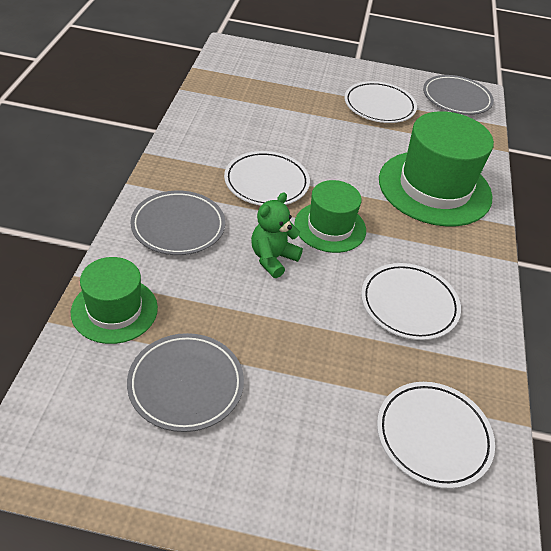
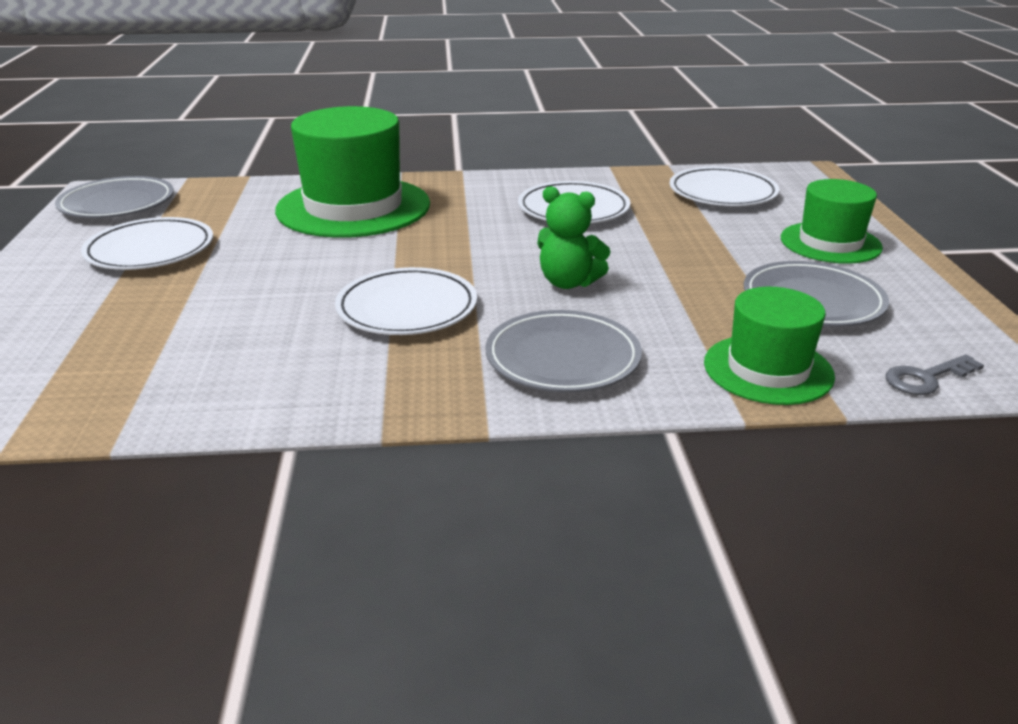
camera: 100 degrees left, 15 degrees down
green hat [294,180,366,253] -> green hat moved to [781,179,883,264]
none -> grey key [886,354,984,395]

